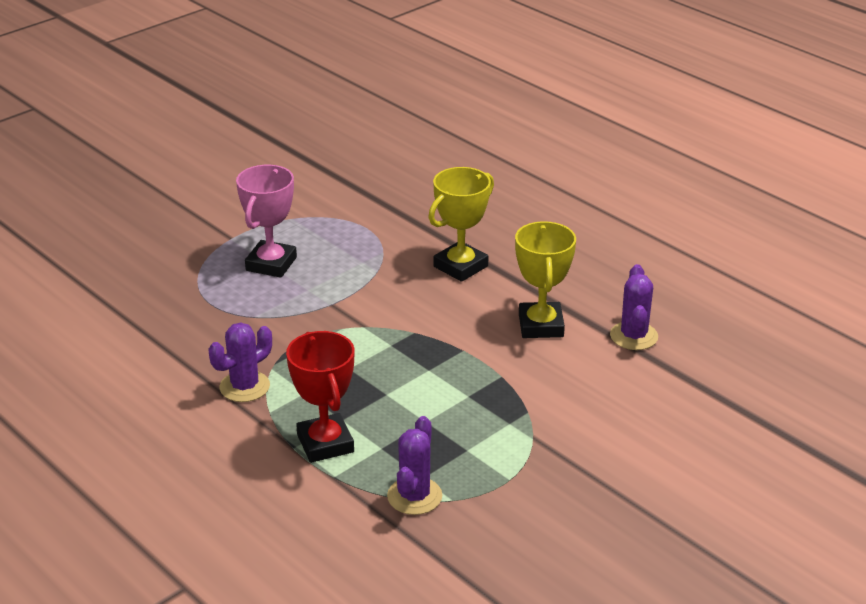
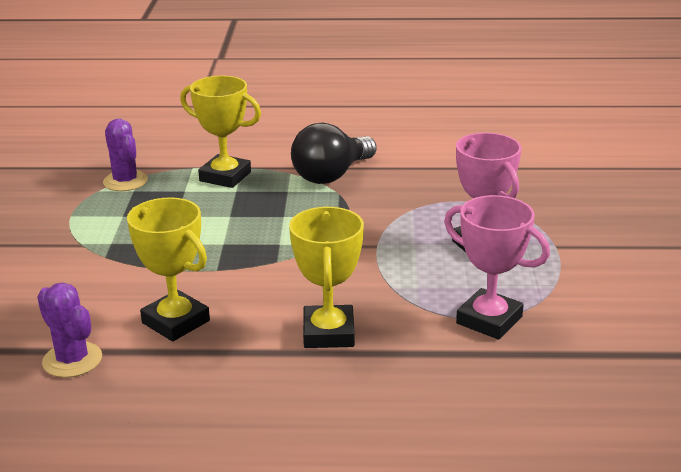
camera: 135 degrees right, 5 degrees down
purple cactus [209,323,272,402] -> black light bulb [291,123,377,184]
red trophy [286,331,354,463] -> yellow trophy [180,76,261,188]
none -> pink trophy [444,195,550,340]

